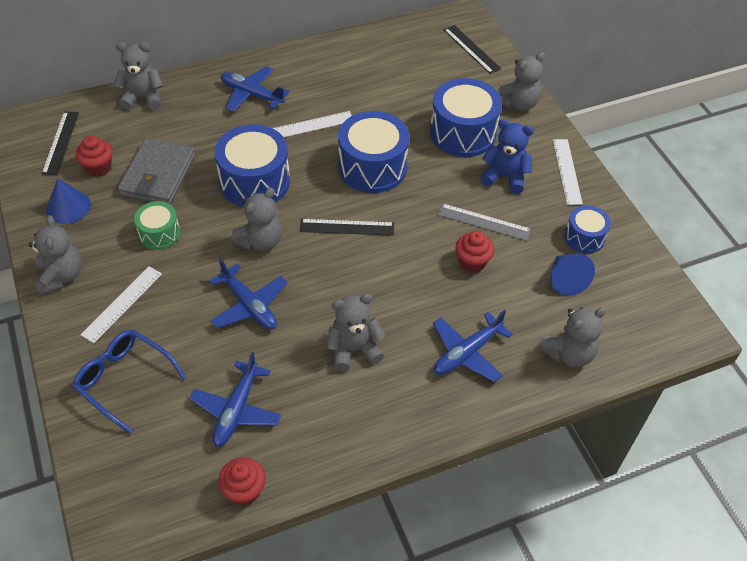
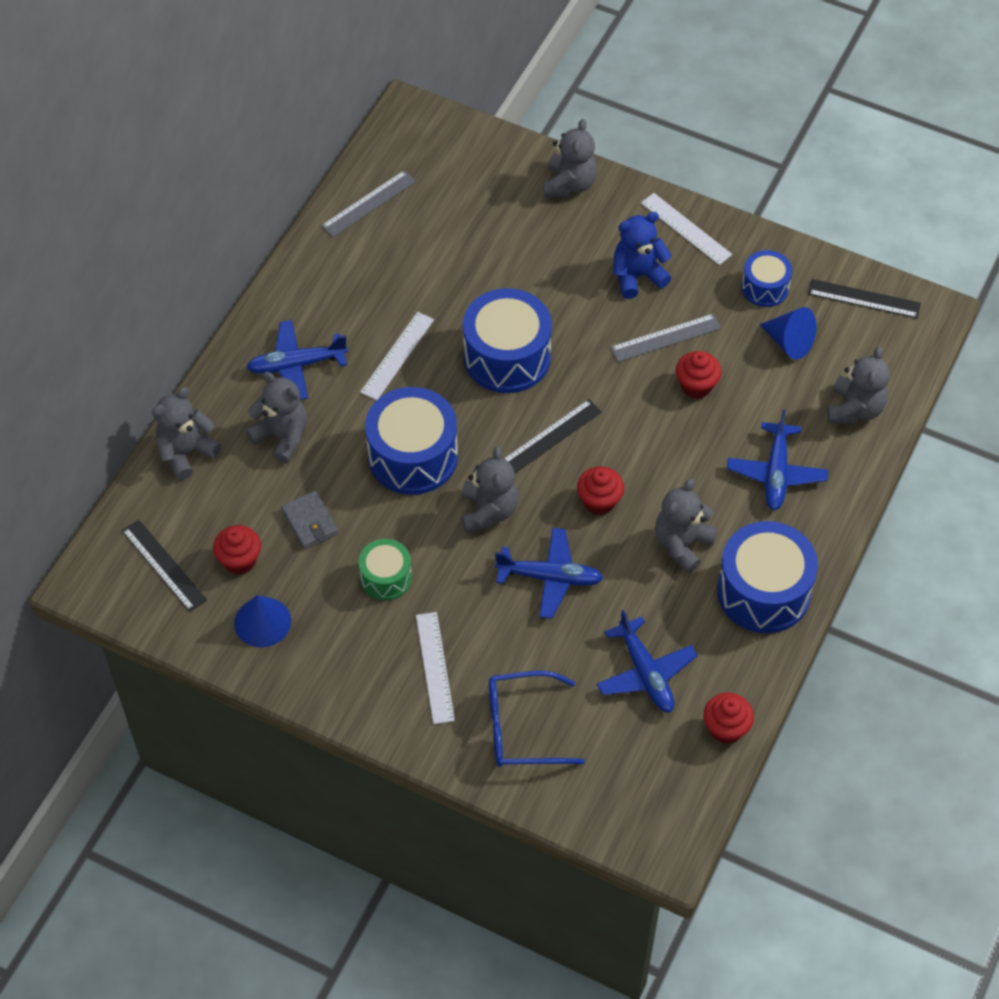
camera: 40 degrees left, 5 degrees up
grey teddy bear [29,215,82,295] -> grey teddy bear moved to [246,372,308,464]
grey wallet [118,138,195,205] -> grey wallet [281,491,339,549], size x0.56
blue drum [430,78,502,157] -> blue drum moved to [717,521,818,633]
black ruler [444,25,502,74] -> black ruler moved to [808,279,921,318]
none -> grey ruler [321,170,416,237]
none -> red cupcake [577,466,624,515]

